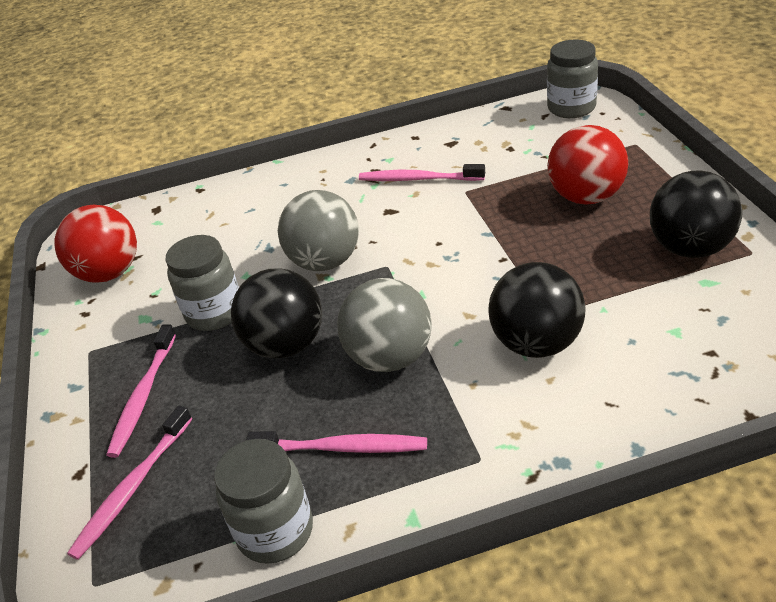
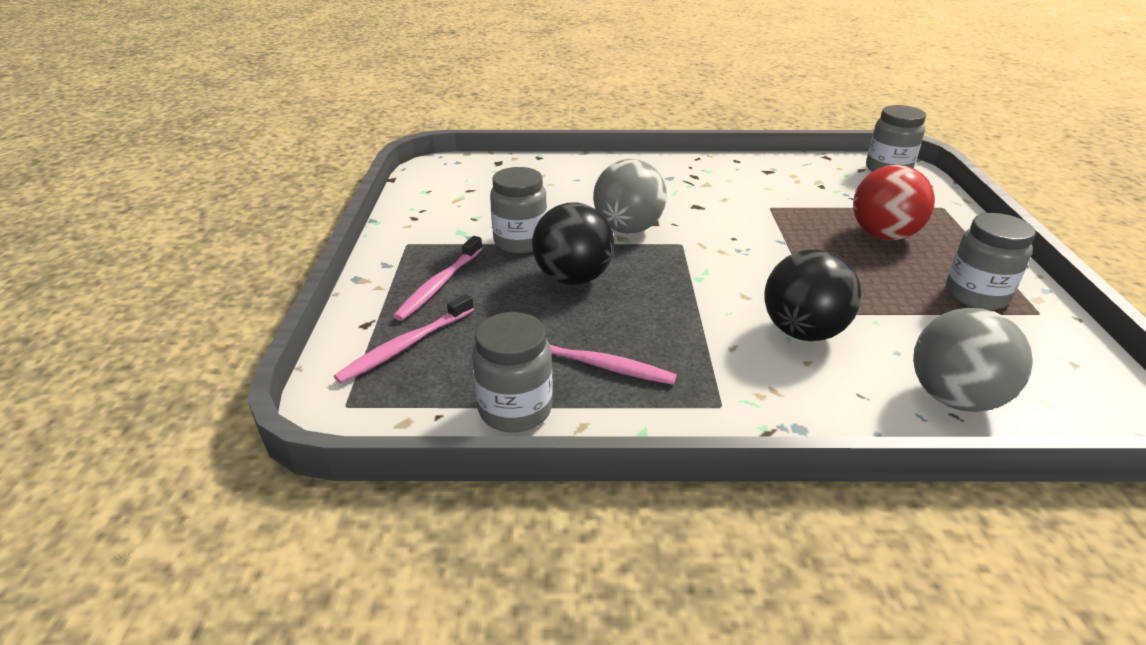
camera: 10 degrees right, 5 degrees down
red ball [54,204,137,283] -> none
grey ball [337,278,432,372] -> grey ball moved to [913,308,1033,412]
pink toothbrush [359,164,485,181] -> none
black ball [650,170,742,258] -> grey jar [946,213,1036,310]

